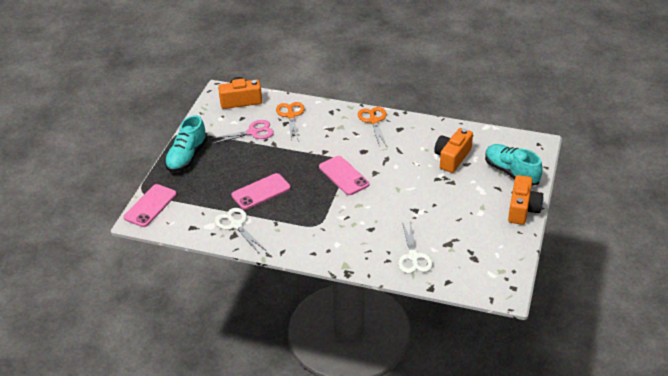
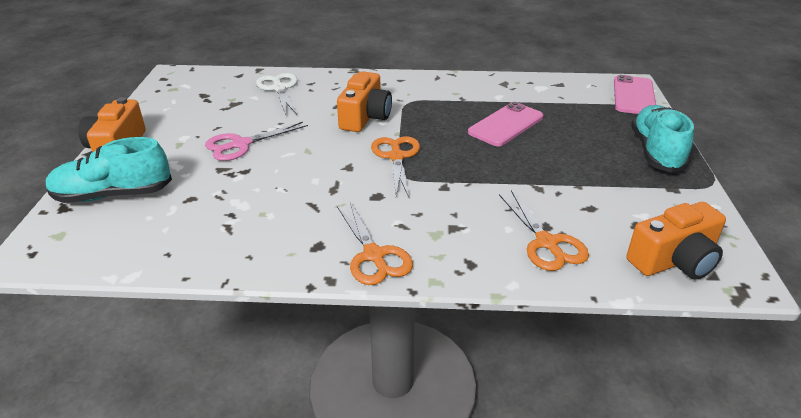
camera: 165 degrees right, 5 degrees down
pink scissors [210,120,274,144] -> pink scissors moved to [205,121,308,161]
white scissors [215,208,266,253] -> none
pink phone [319,156,369,195] -> orange scissors [371,136,420,199]
orange camera [434,128,473,173] -> orange camera moved to [337,71,392,132]
turquoise shoe [485,144,543,186] -> turquoise shoe turned 135 degrees clockwise [46,137,172,203]

